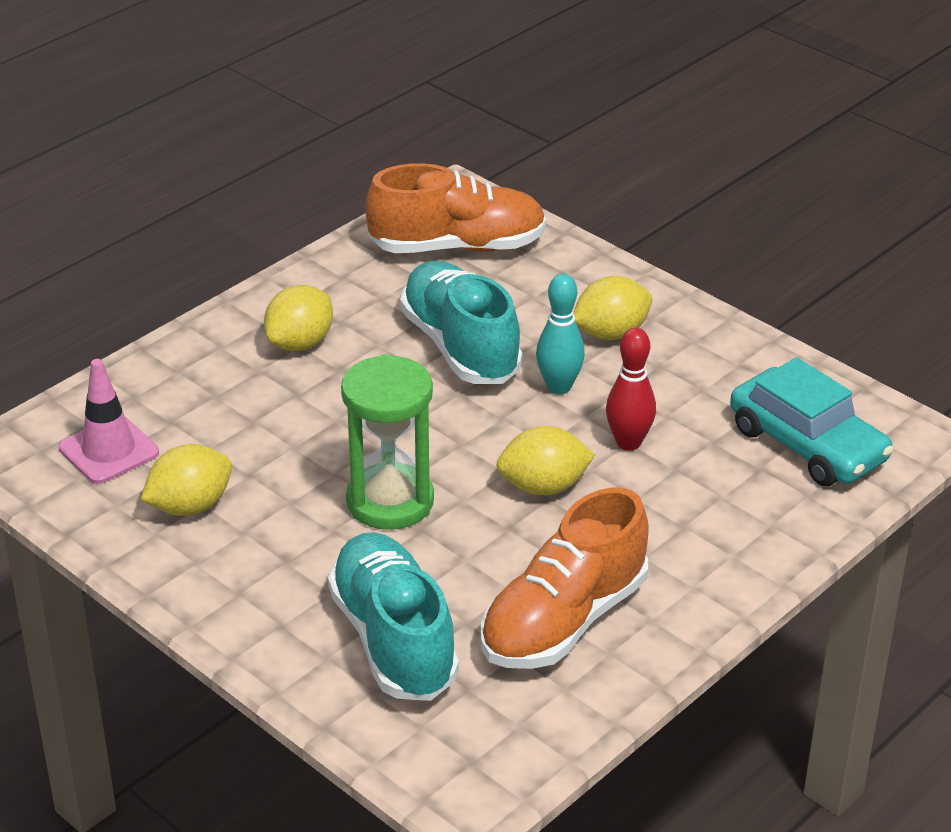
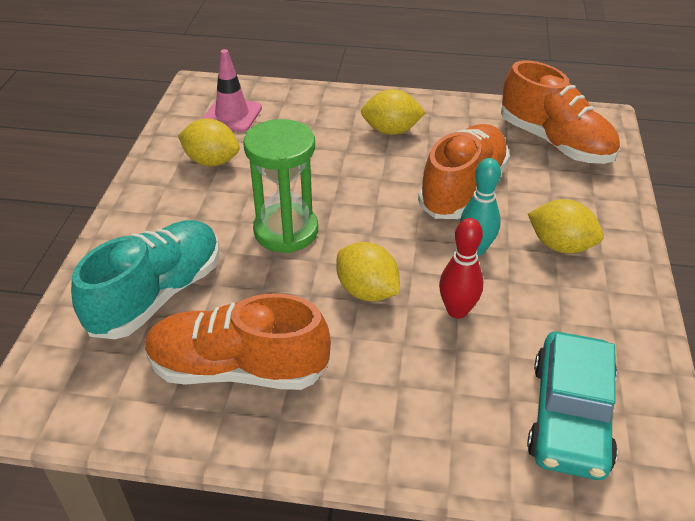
camera: 55 degrees right, 5 degrees up
turquoise shoe [400,261,522,384] -> orange shoe [418,124,510,219]

